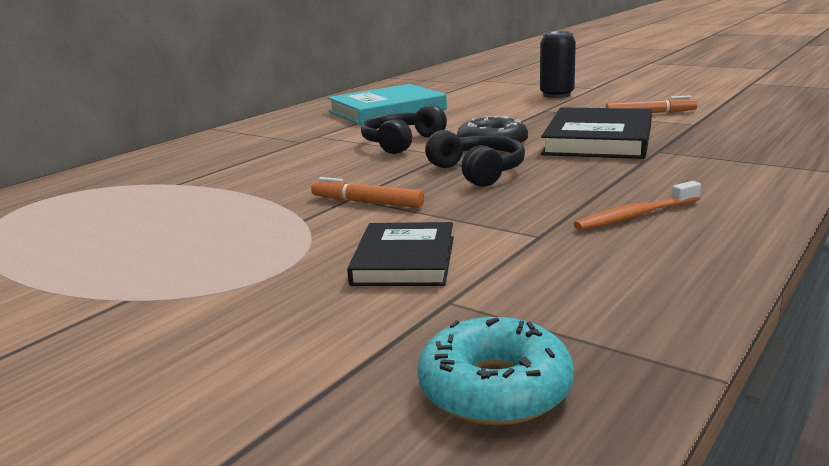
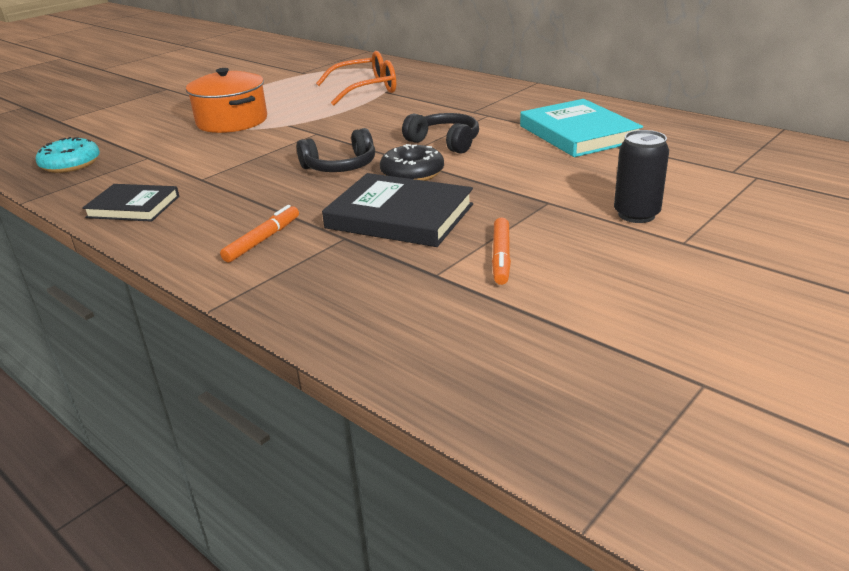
camera: 95 degrees right, 10 degrees up
orange marker [311,177,424,208] -> orange marker moved to [220,205,299,263]
black book [347,222,454,286] -> black book moved to [82,184,179,222]
orange toothbrush [574,181,701,230] -> none
none -> orange pot [186,68,267,133]
none -> orange glasses [316,51,396,106]

